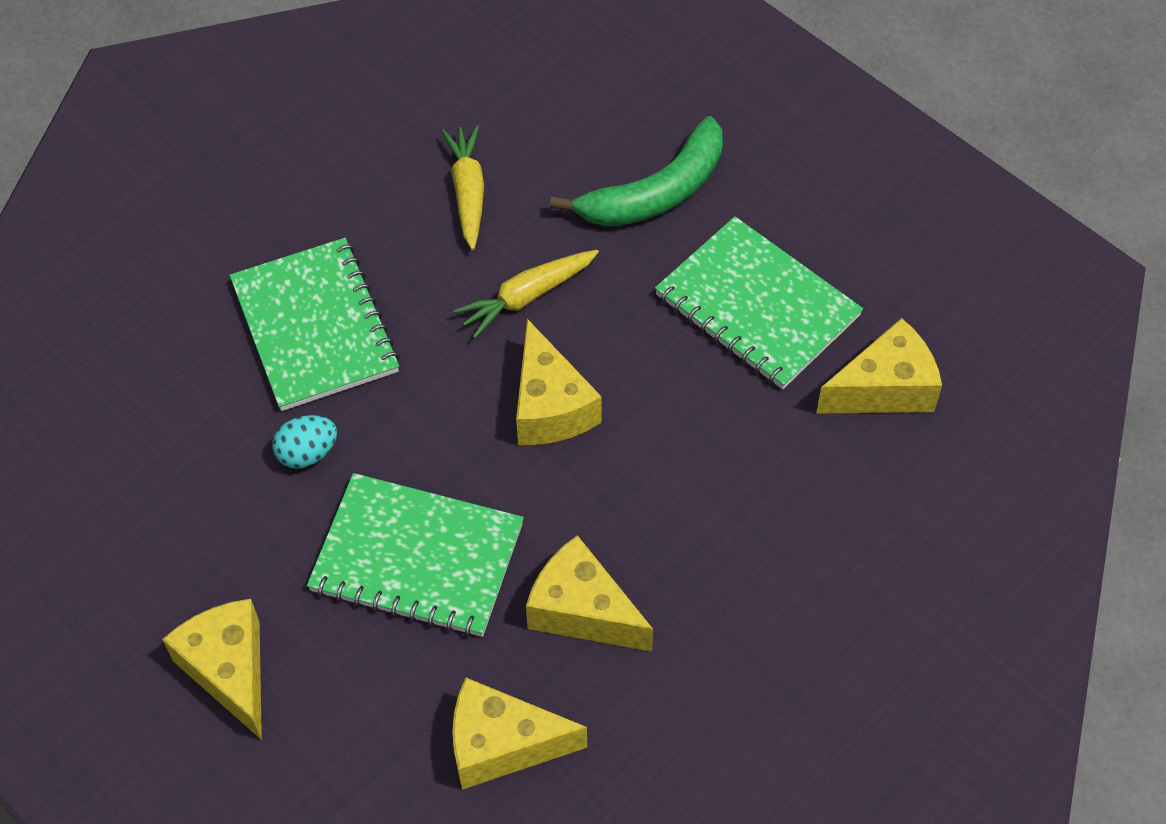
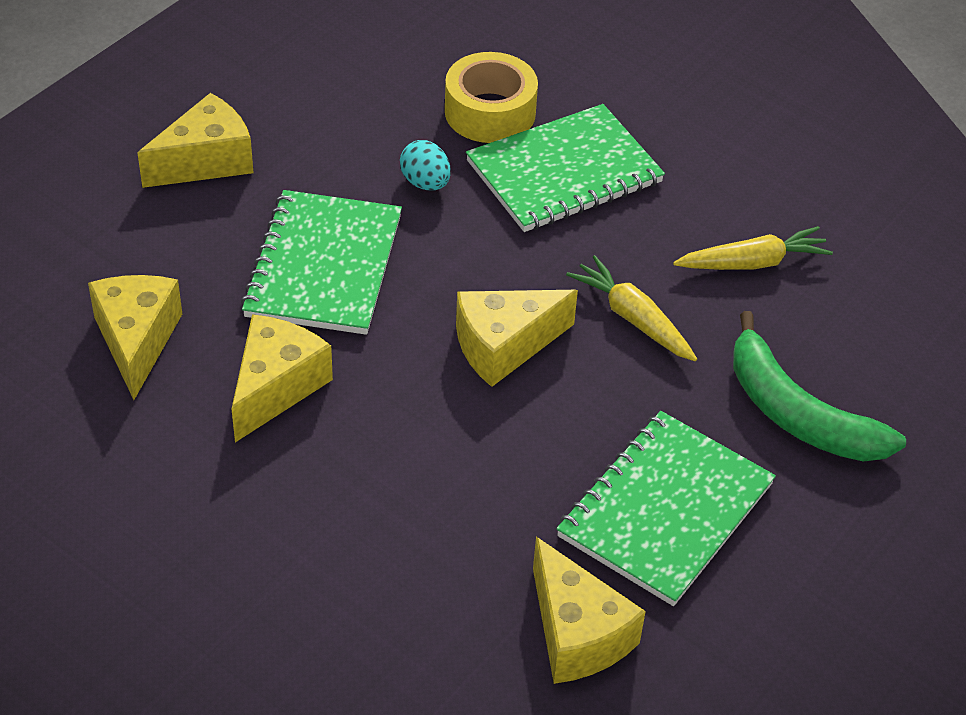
camera: 80 degrees right, 10 degrees down
none -> yellow tape [445,52,538,143]

